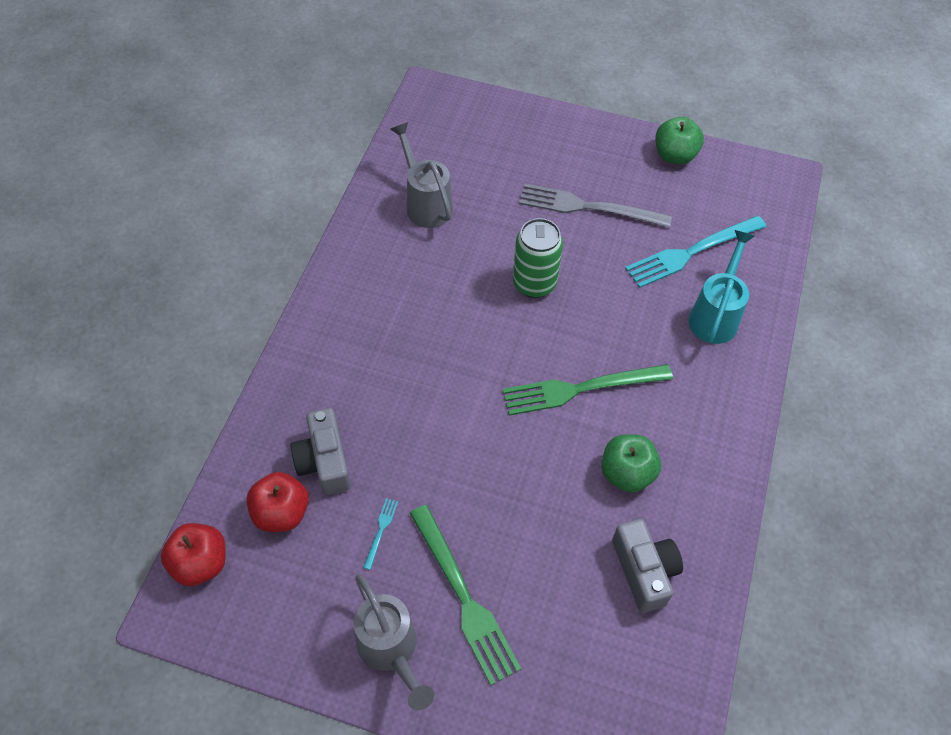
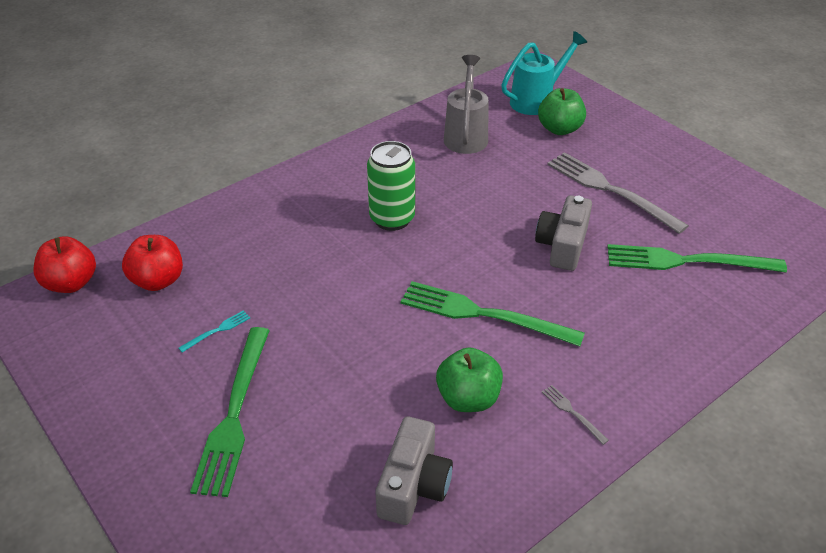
camera: 35 degrees right, 15 degrees down
grey camera [290,408,351,495] -> grey camera moved to [535,195,592,271]
grey watering can [354,574,434,711] -> none
green can [513,218,563,298] -> green can moved to [367,141,415,231]
turquoise fork [625,216,767,288] -> green fork [607,244,787,273]
green apple [655,117,704,164] -> green apple moved to [538,88,586,135]
turquoise watering can [688,230,755,344] -> turquoise watering can moved to [501,31,587,115]
none -> grey fork [542,385,609,445]

